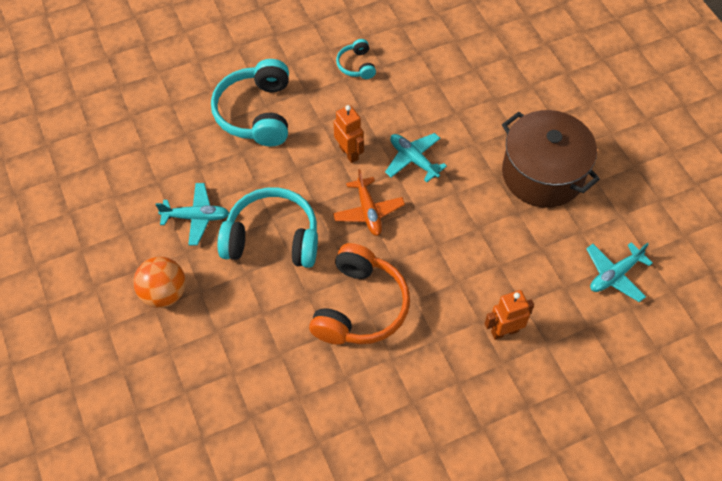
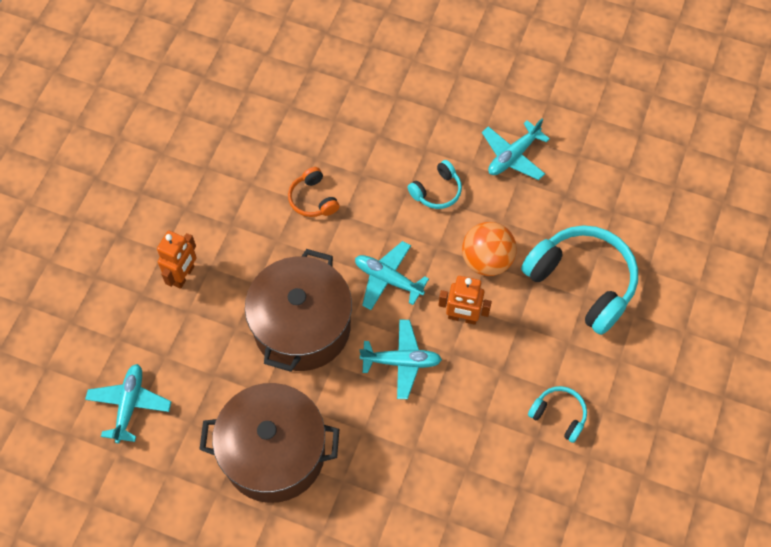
camera: 135 degrees right, 5 degrees up
orange ball [133,257,186,308] -> orange ball moved to [462,222,517,276]
turquoise headphones [218,187,318,268] -> turquoise headphones [408,160,462,209], size x0.49
orange headphones [309,243,410,345] -> orange headphones [288,167,340,217], size x0.49
orange plane [333,169,405,236] -> turquoise plane [355,241,429,310]
none -> brown pot [245,249,352,372]

